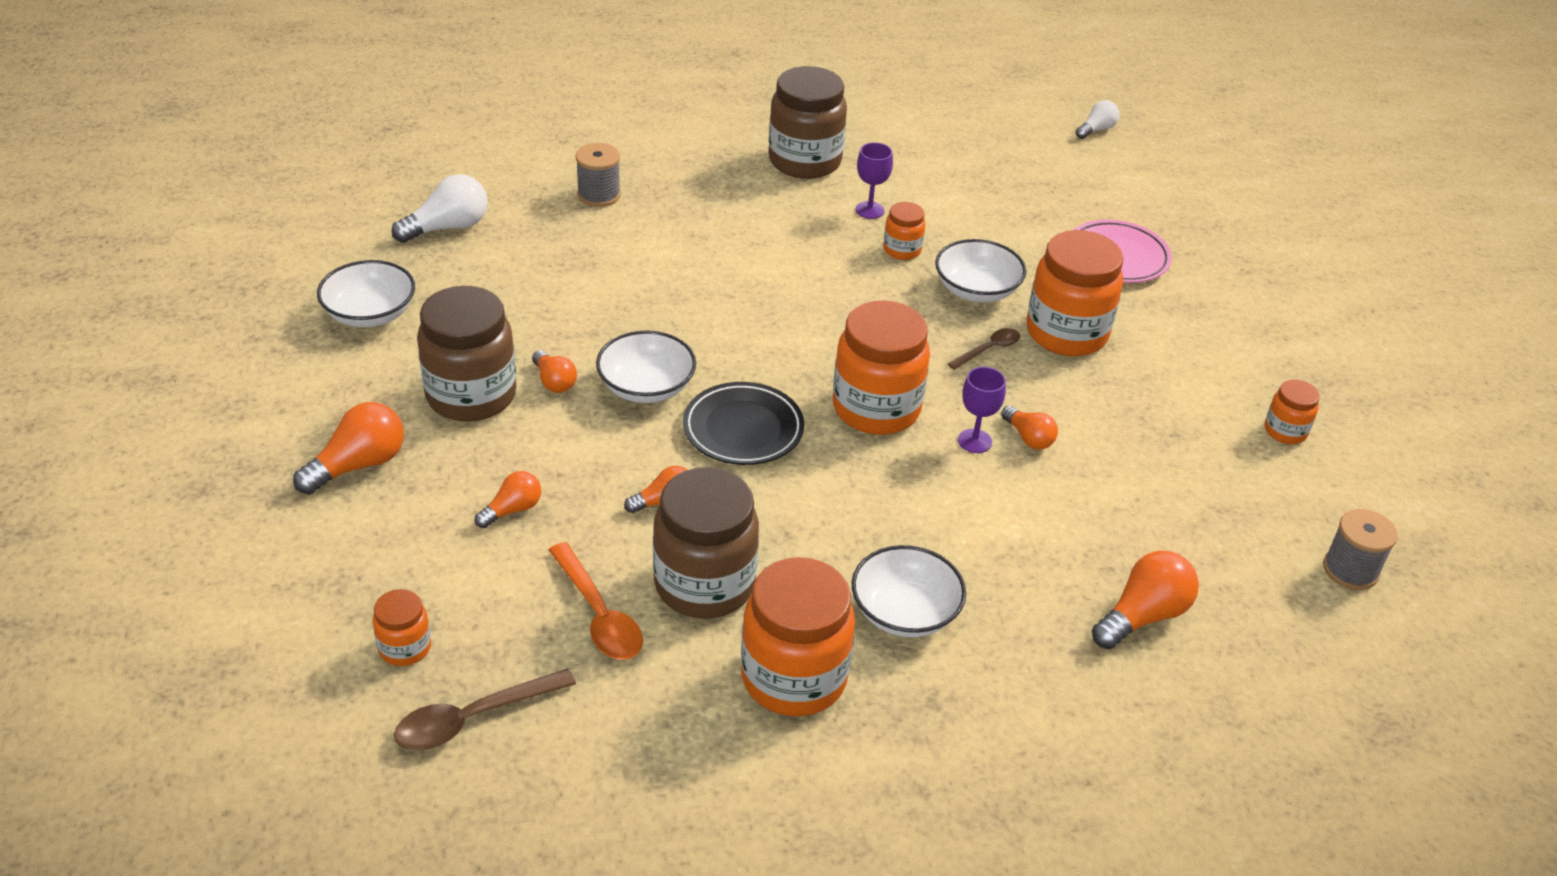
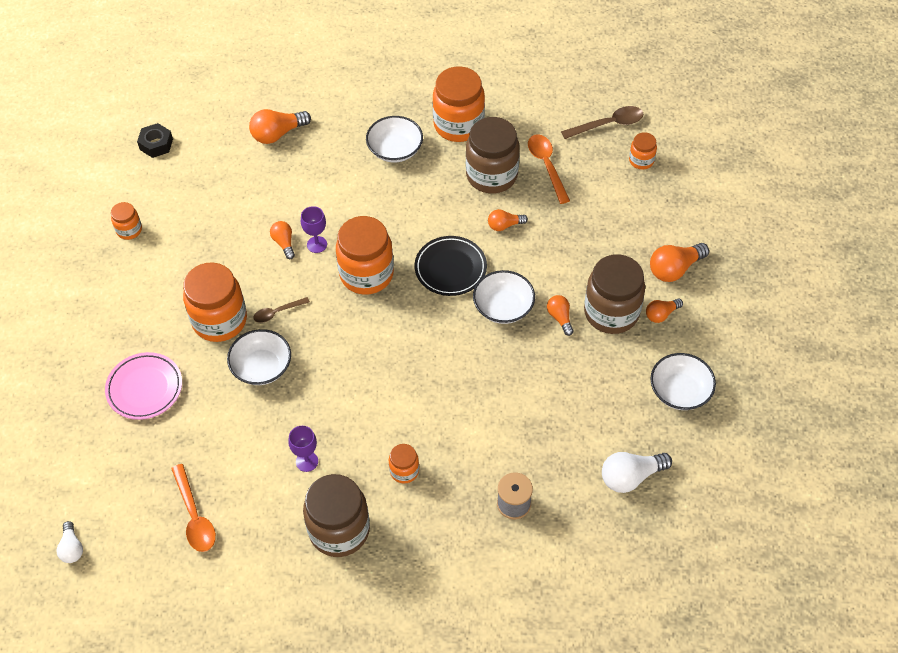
camera: 165 degrees left, 15 degrees up
orange light bulb [475,471,541,528] -> orange light bulb moved to [646,298,683,323]
orange jar [883,202,925,260] -> orange jar moved to [389,444,419,484]
white light bulb [1076,100,1120,139] -> white light bulb turned 75 degrees counterclockwise [57,521,83,563]
grey spool [1323,509,1398,590] -> black nut [137,123,173,158]
none -> orange spoon [171,464,216,552]

